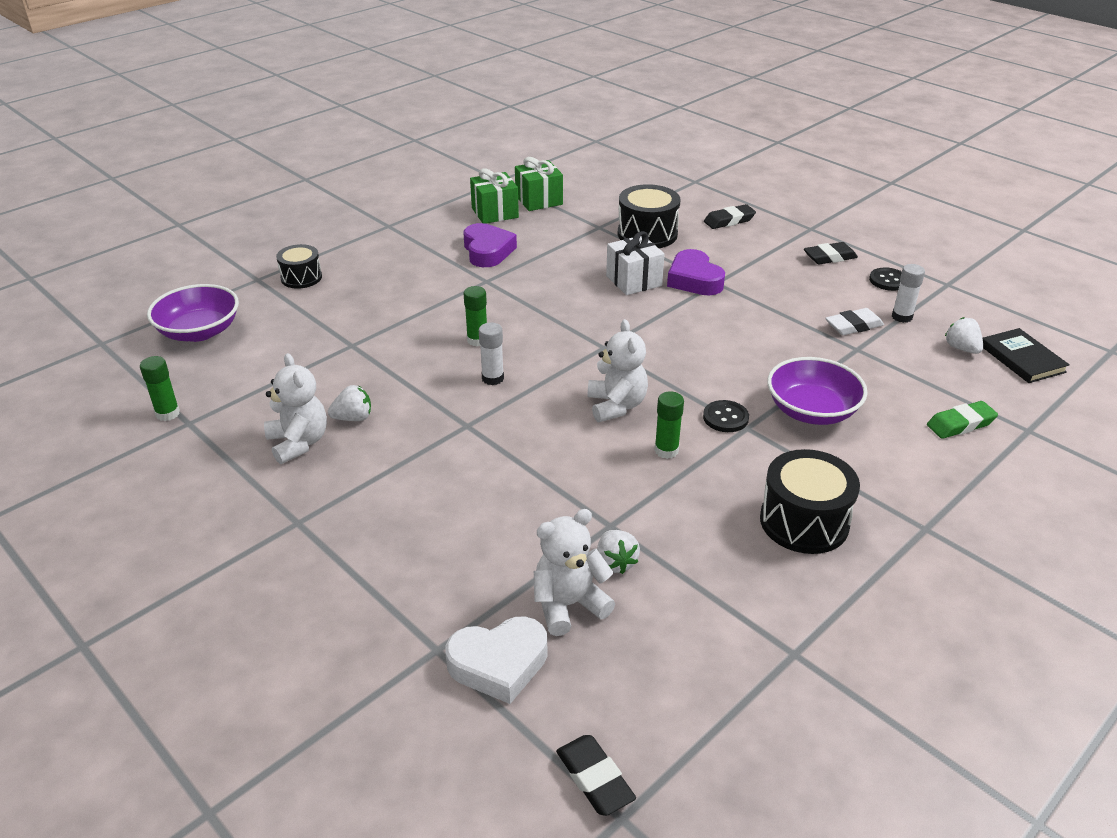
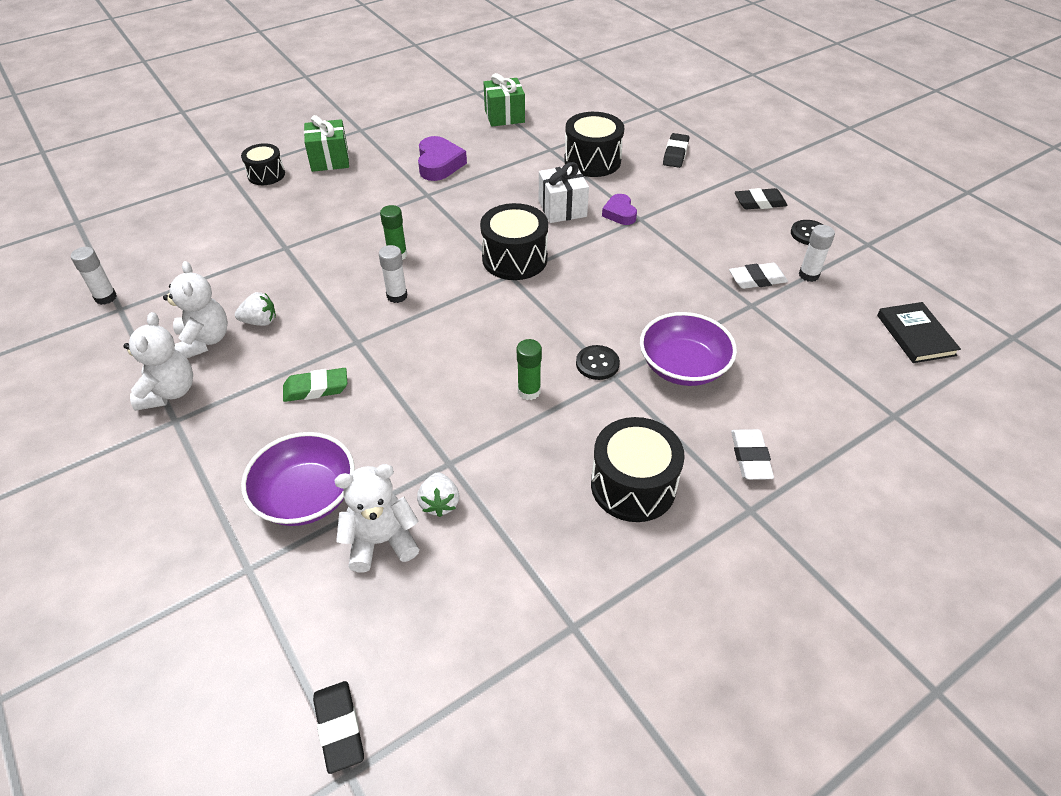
camera: 10 degrees right, 10 degrees up
green glue stick [140,356,180,421] -> white glue stick [71,247,117,305]
purple bowl [147,284,239,342] -> purple bowl moved to [241,432,355,526]
white heart [446,617,547,704] -> none
green gift [470,168,519,224] -> green gift moved to [304,115,349,172]
white teddy bear [588,319,648,422] -> white teddy bear moved to [123,312,193,411]
purple heart [667,249,725,296] -> purple heart [602,194,637,225], size x0.64
black eraser [704,204,756,229] -> black eraser turned 60 degrees counterclockwise [663,133,689,168]
green eraser [927,401,998,439] -> green eraser moved to [283,368,347,402]
white strawberry [945,317,983,354] -> none
none -> black drum [480,203,548,280]
none -> white eraser [731,429,774,480]

